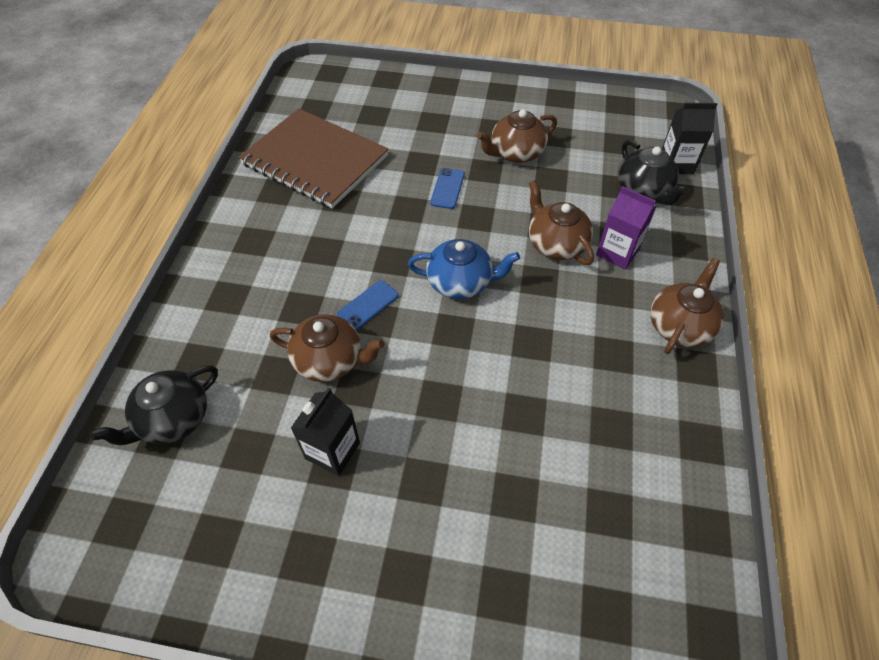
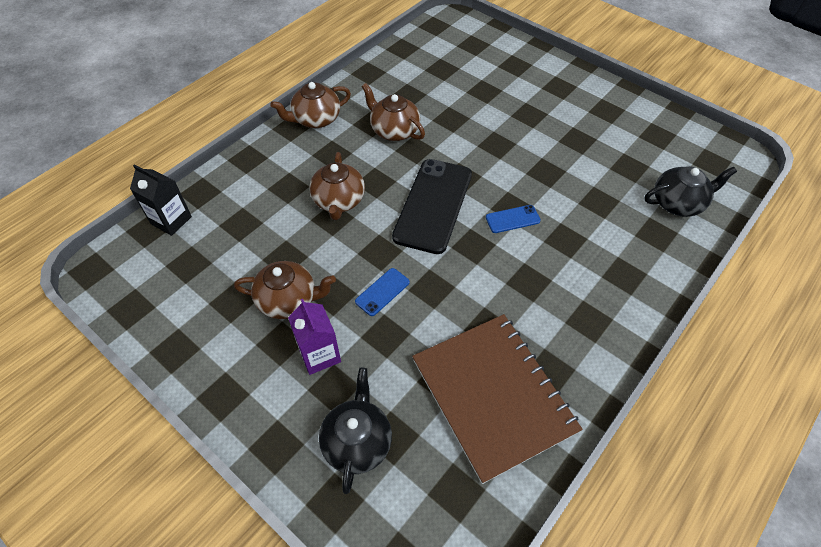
camera: 150 degrees left, 0 degrees up
brown teapot [270,314,384,382] -> brown teapot moved to [361,83,425,141]
black carton [291,387,360,476] -> none
blue teapot [408,239,520,299] -> black phone [392,159,472,254]
purple carton [596,186,656,270] -> purple carton moved to [288,299,341,375]
black teapot [618,140,689,205] -> black teapot moved to [319,368,392,494]

